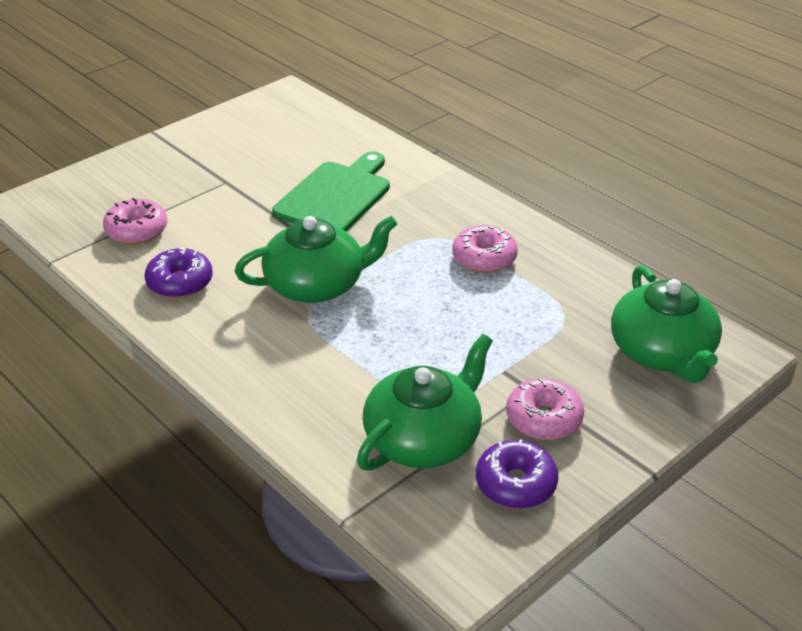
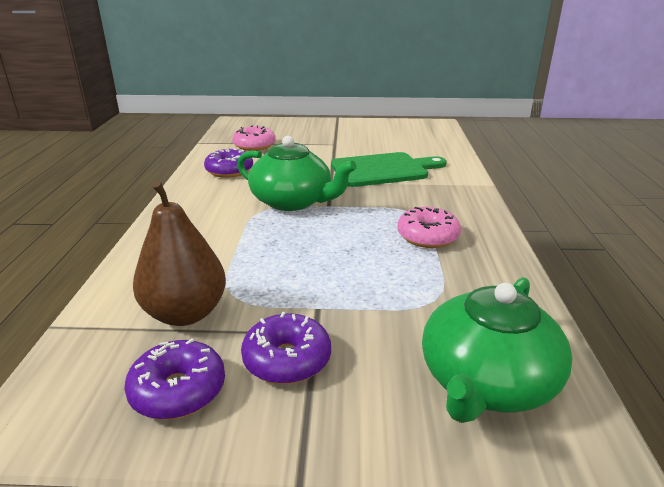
camera: 45 degrees right, 10 degrees down
green teapot [357,334,493,471] -> brown pear [133,180,226,326]
pink donut [506,378,584,440] -> purple donut [241,312,331,384]

